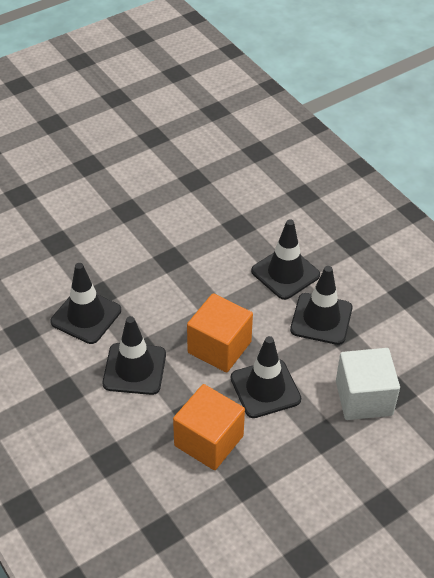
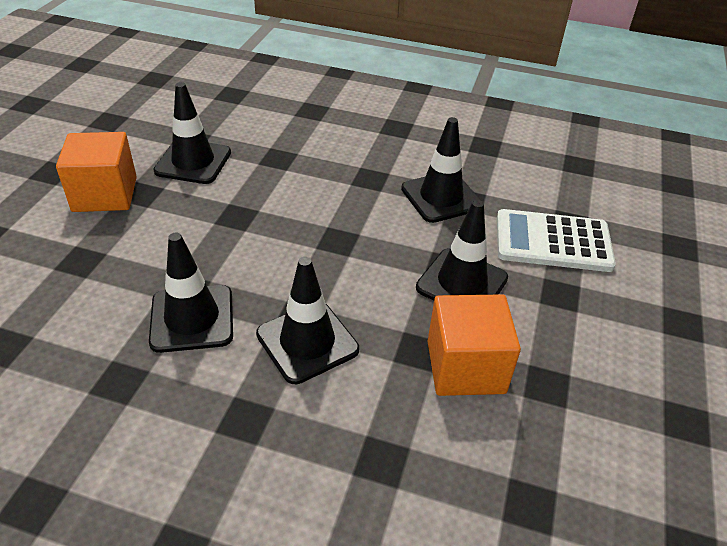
camera: 40 degrees left, 5 degrees down
orange cube [187,293,253,372] -> orange cube moved to [56,132,137,212]
black traffic cone [251,219,320,300] -> black traffic cone moved to [153,82,231,184]
white cube [336,348,400,420] -> white calculator [497,209,616,272]

